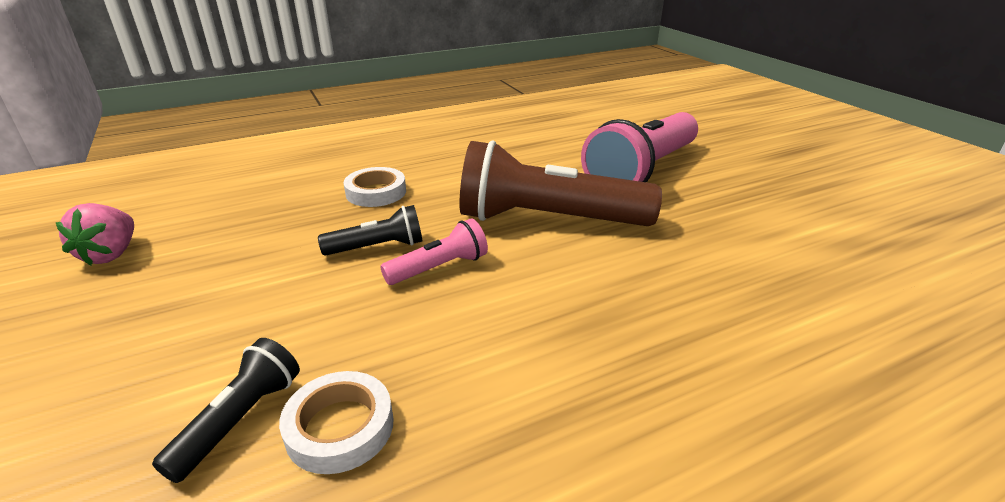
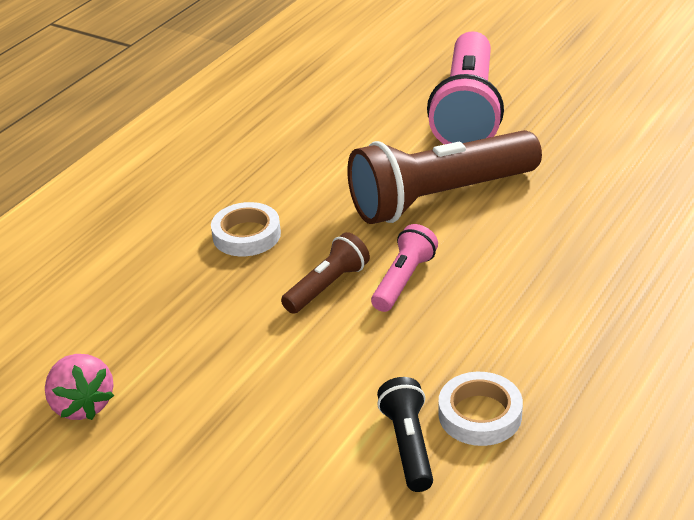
camera: 30 degrees left, 5 degrees up
black flashlight [318,205,423,256] -> brown flashlight [281,232,370,314]

